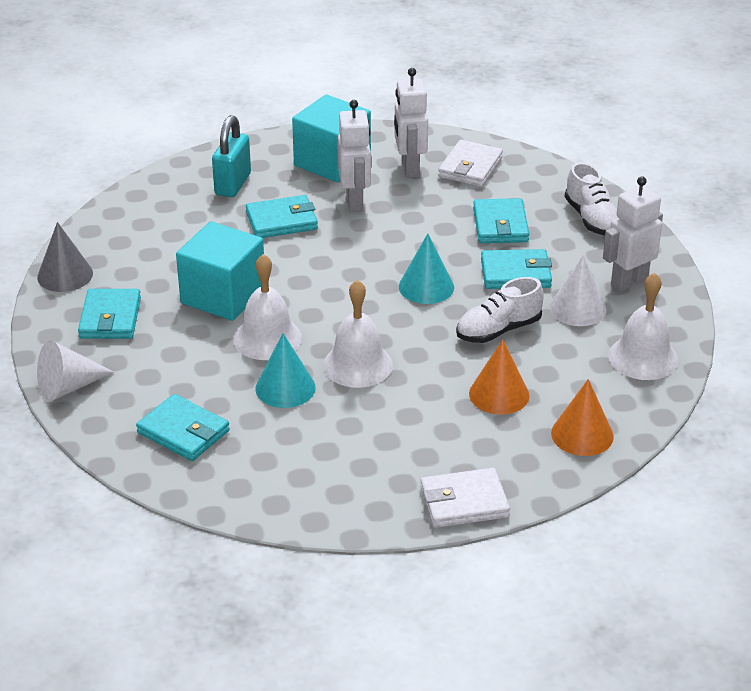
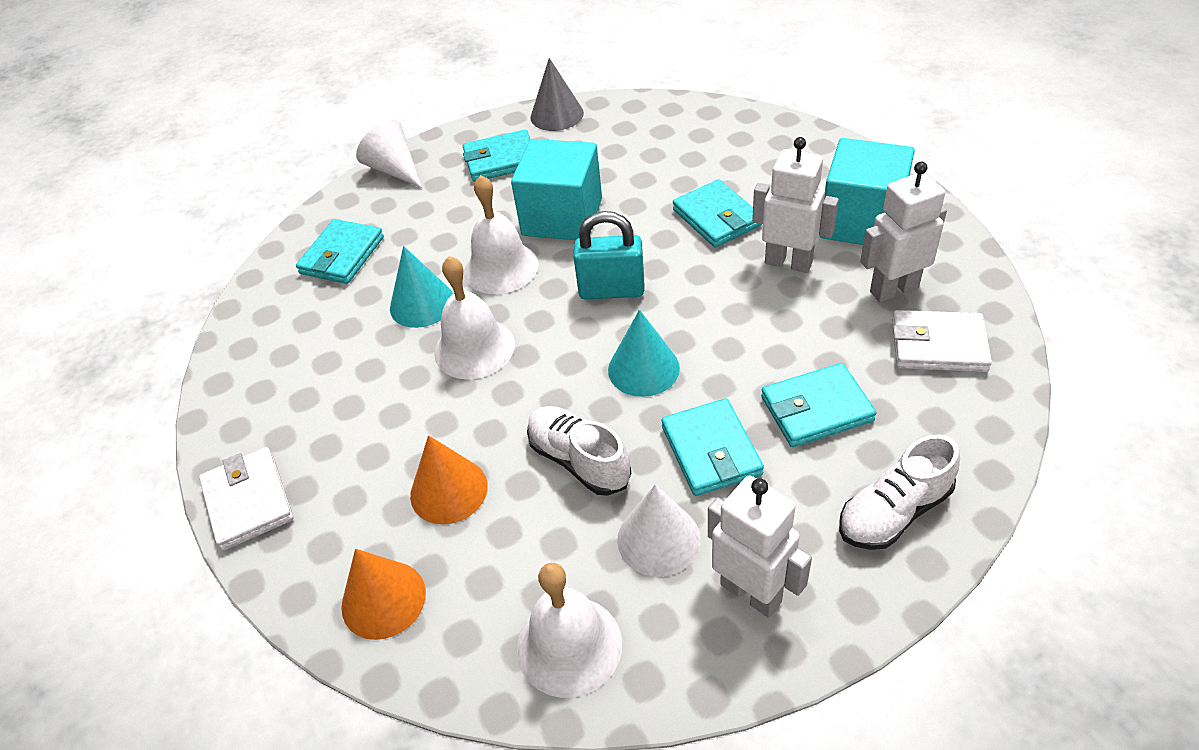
camera: 80 degrees right, 10 degrees up
turquoise padlock [212,115,251,197] -> turquoise padlock moved to [573,211,644,299]
white robot [338,100,371,212] -> white robot turned 135 degrees counterclockwise [752,137,839,273]

